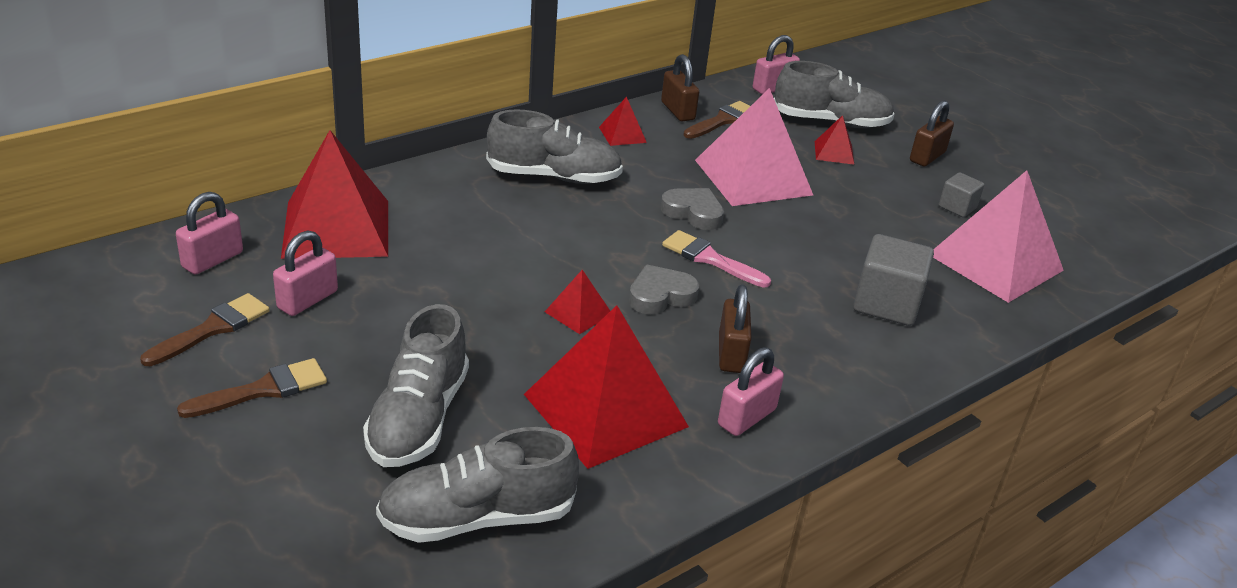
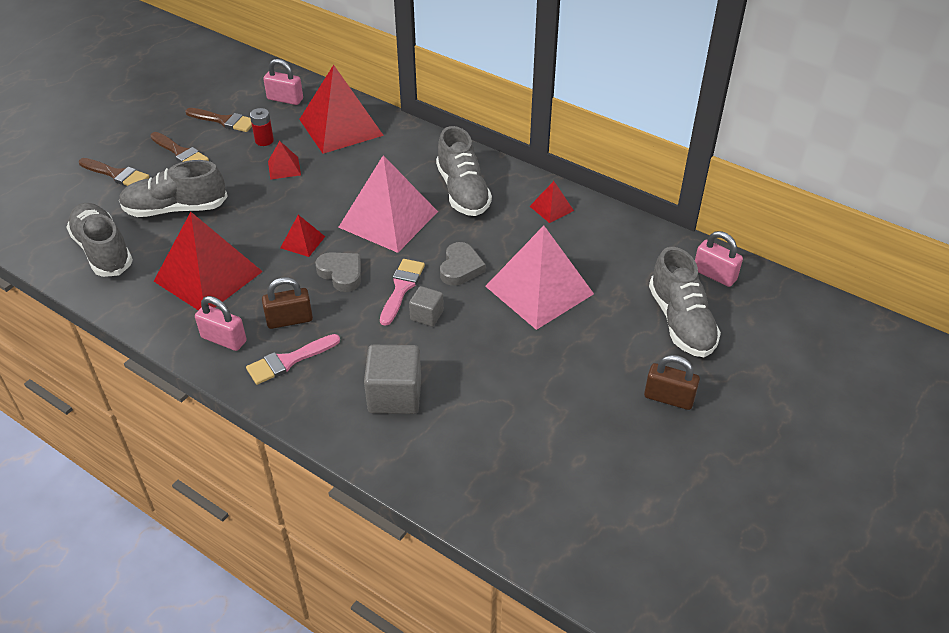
camera: 75 degrees right, 10 degrees up
pink padlock [273,230,338,316] -> red battery [250,108,274,146]
brown padlock [661,54,699,121] -> none
brown brush [683,101,750,139] -> brown brush moved to [79,158,149,186]
red pyramid [815,115,854,165] -> red pyramid moved to [268,141,301,180]
pink pyramid [933,170,1064,303] -> pink pyramid moved to [338,155,438,253]
grey cube [939,172,984,217] -> grey cube moved to [409,286,444,327]
none -> pink brush [246,334,340,385]

